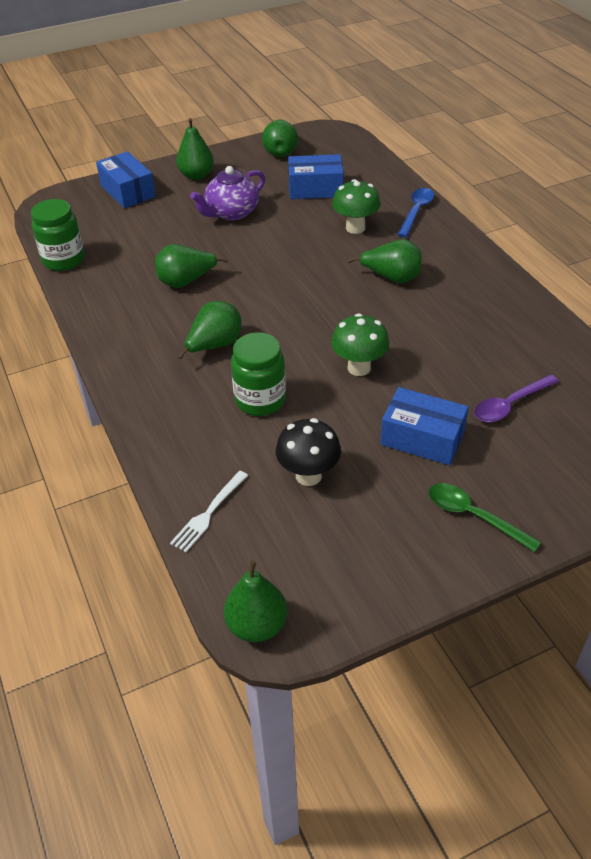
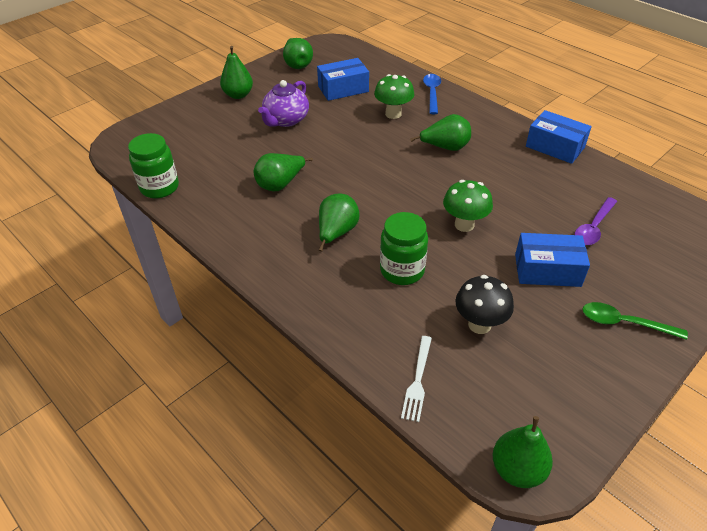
camera: 20 degrees left, 0 degrees up
blue box [96,151,156,208] -> blue box moved to [526,110,592,164]

